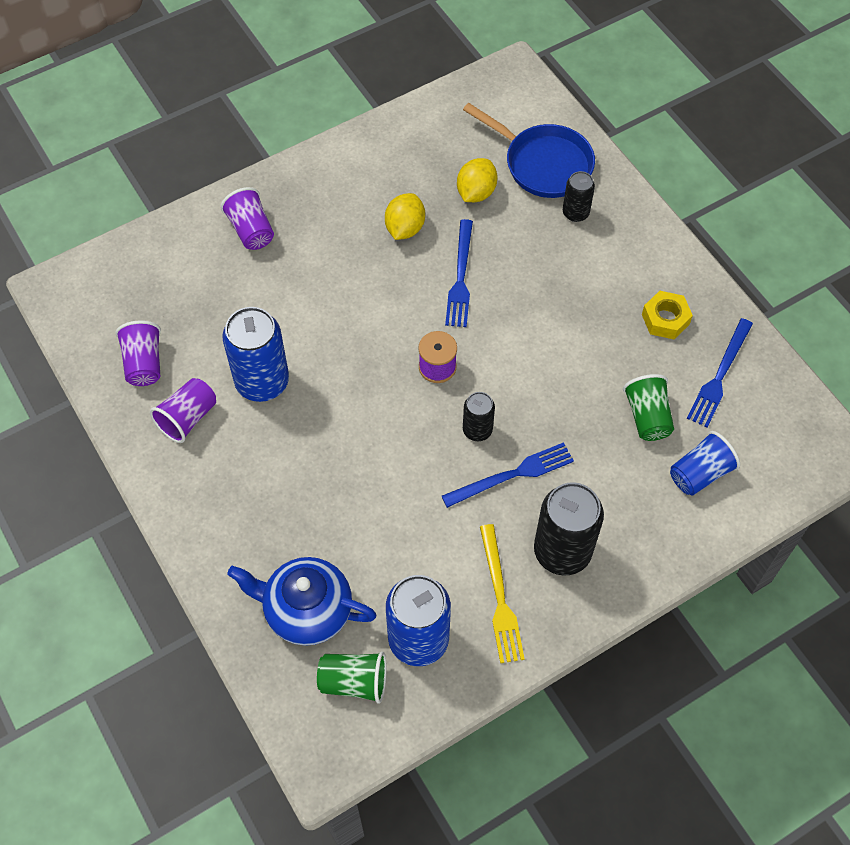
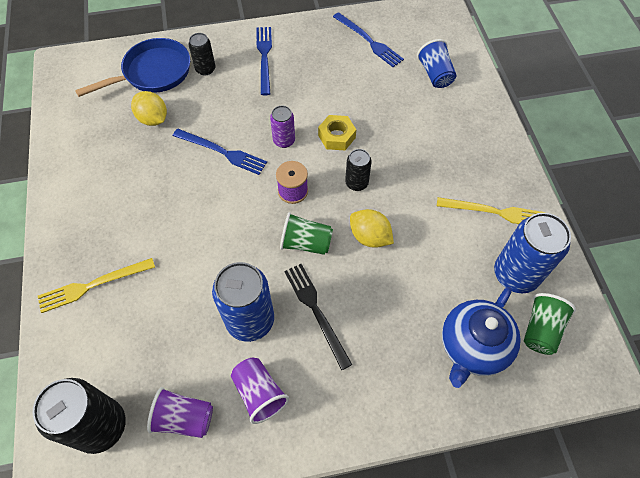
camera: 70 degrees left, 0 degrees up
purple cup [220,187,274,250] -> yellow fork [38,258,155,313]
yellow lemon [385,193,425,240] -> yellow lemon moved to [350,209,394,248]
blue fork [442,442,574,508] -> blue fork moved to [256,27,272,95]
black can [534,482,604,576] -> black can moved to [33,378,126,454]
green cup [623,374,674,441] -> green cup moved to [280,212,333,255]
yellow nut [642,291,693,339] -> yellow nut moved to [318,115,356,150]
none -> purple can [270,106,295,148]
none -> black fork [284,264,352,370]

